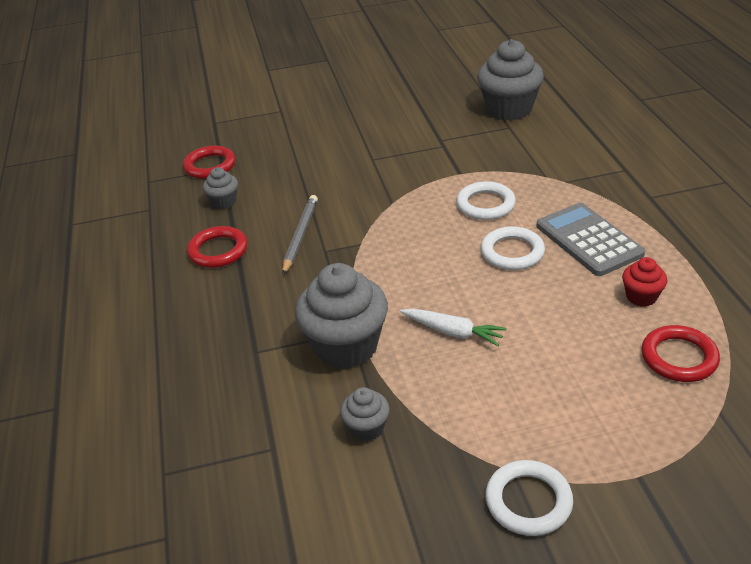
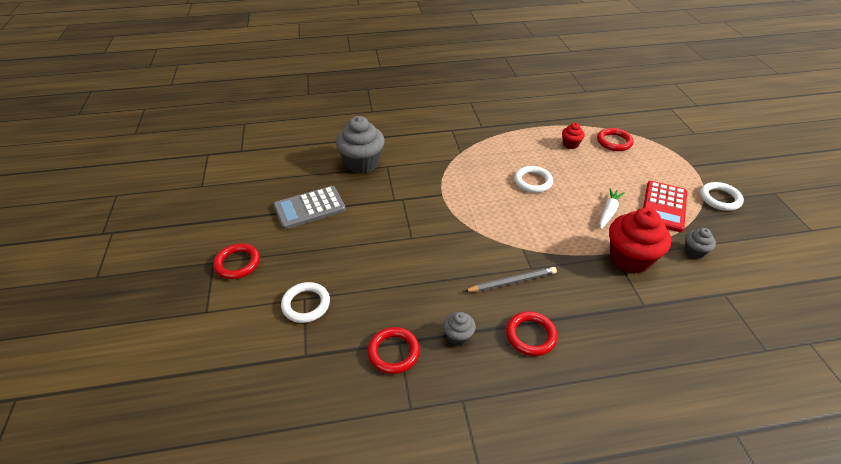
camera: 90 degrees left, 5 degrees up
grey pencil [282,195,318,275] -> grey pencil turned 150 degrees clockwise [464,267,557,292]
grey cupcake [295,263,388,369] -> red cupcake [609,208,671,274]
white ring [456,181,516,220] -> white ring moved to [281,282,330,323]
grey calculator [537,203,645,276] -> grey calculator moved to [274,186,346,229]
none -> red ring [213,243,260,279]
none -> red calculator [643,181,687,232]

